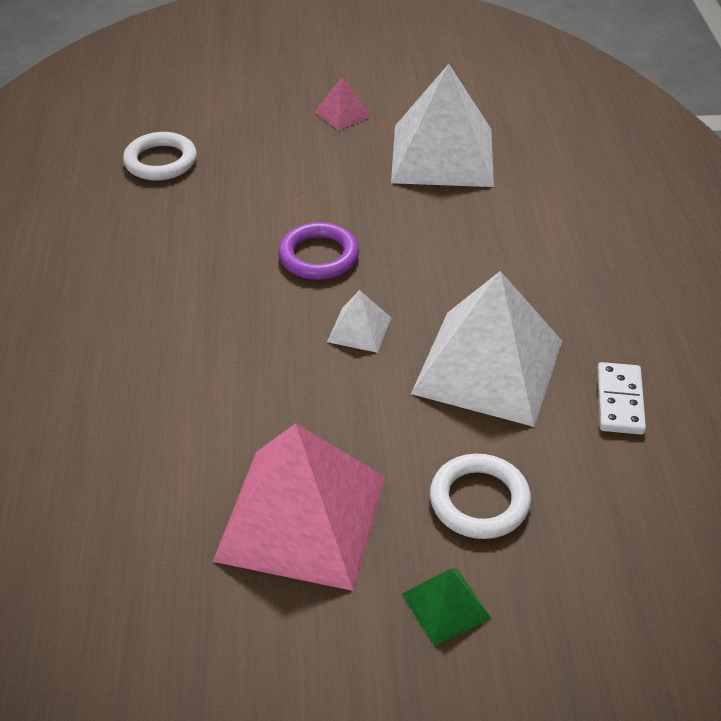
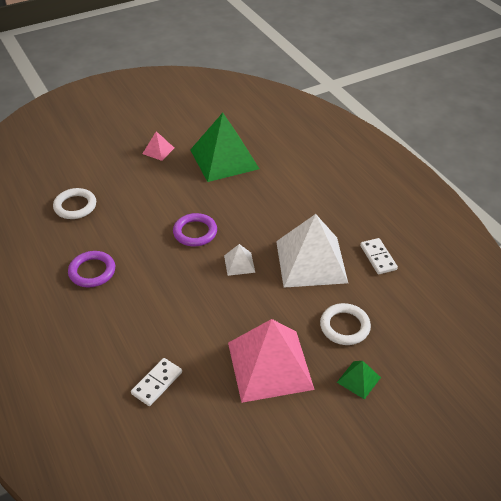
camera: 25 degrees left, 0 degrees up
white pyramid [391,64,494,187] -> green pyramid [190,113,259,182]
none -> purple ring [68,251,115,288]
none -> white domino [131,358,182,406]

